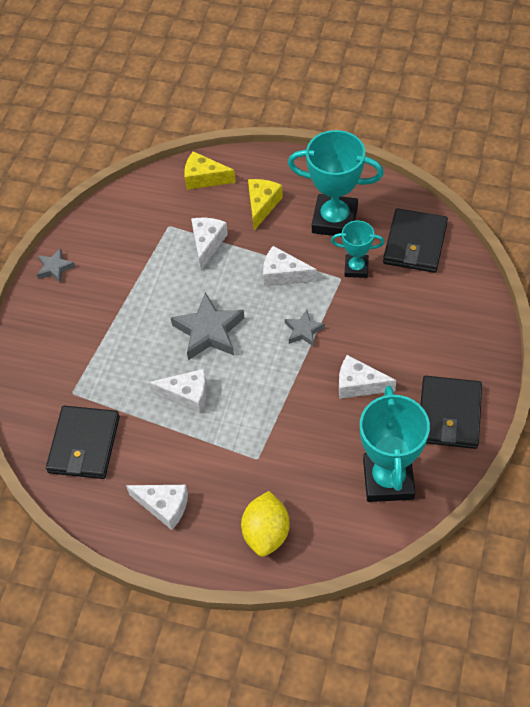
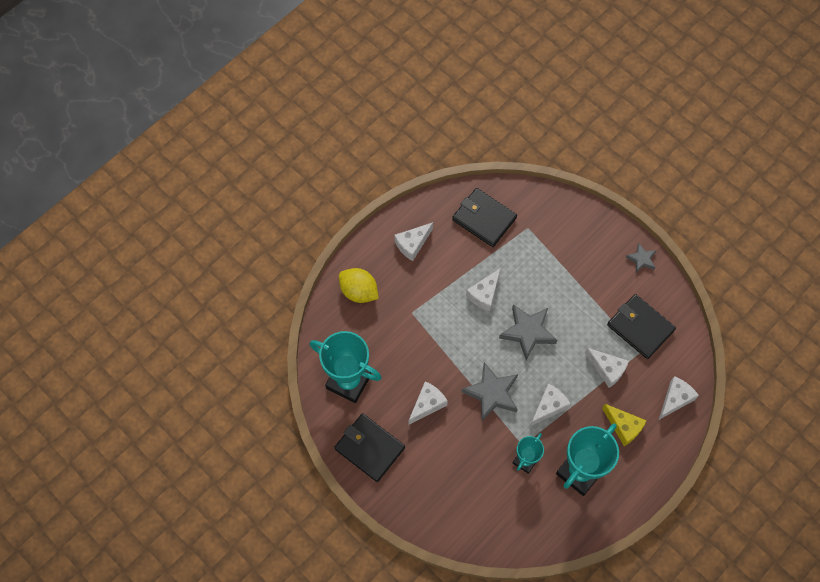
camera: 115 degrees right, 10 degrees up
yellow cheese [184,151,236,190] -> white cheese [659,376,699,420]
grey star [285,310,325,347] -> grey star [461,362,518,421], size x1.81
black wallet [383,208,448,273] -> black wallet moved to [607,294,676,359]

